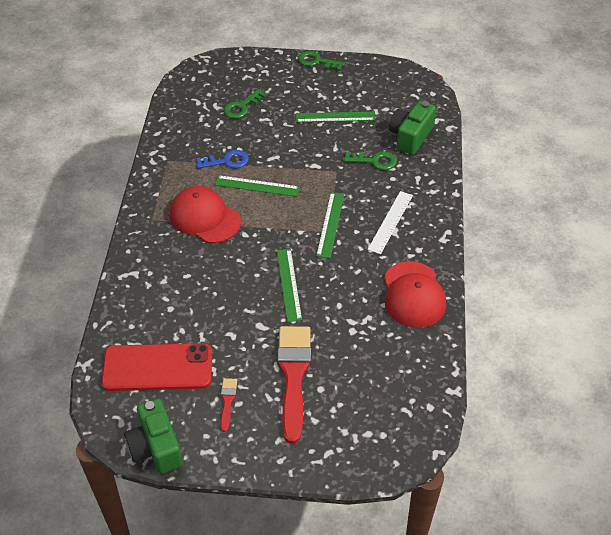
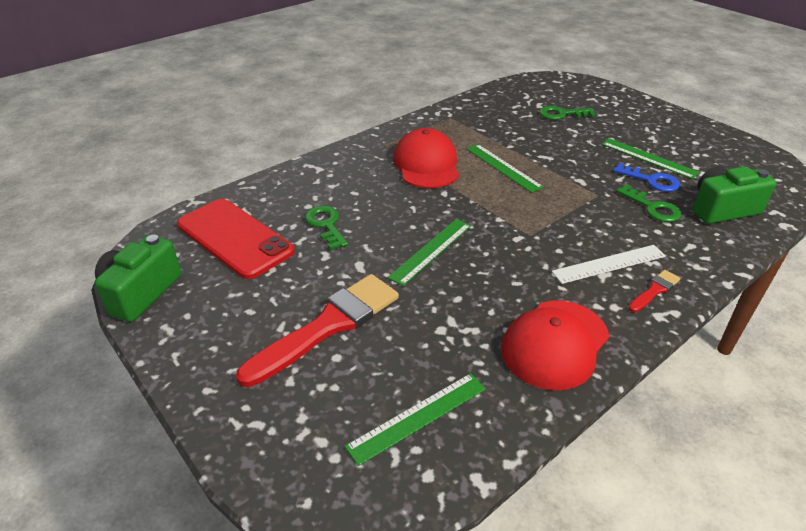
camera: 45 degrees right, 10 degrees down
blue key [196,150,249,169] -> blue key moved to [613,163,680,192]
red brush [220,378,237,432] -> red brush moved to [629,270,680,312]
green key [298,51,345,71] -> green key moved to [305,206,348,250]
green ruler [316,192,344,258] -> green ruler moved to [345,373,486,466]

